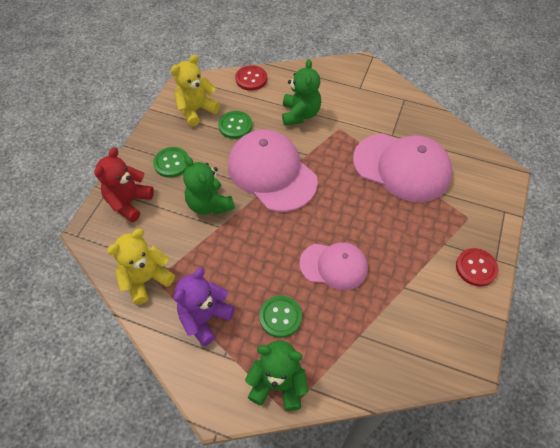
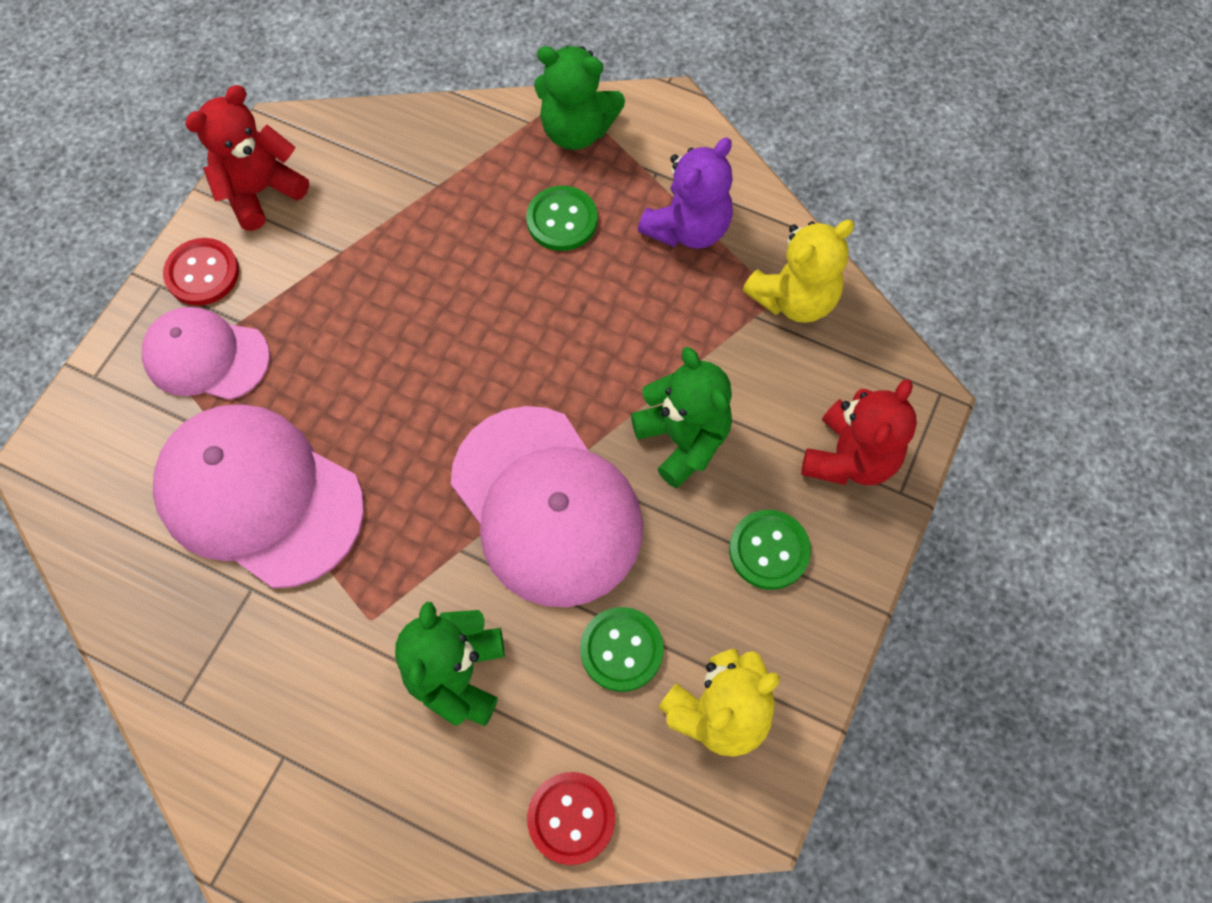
camera: 175 degrees left, 10 degrees up
pink cap [300,242,368,290] -> pink cap moved to [142,307,270,400]
none -> red teddy bear [185,85,309,231]

